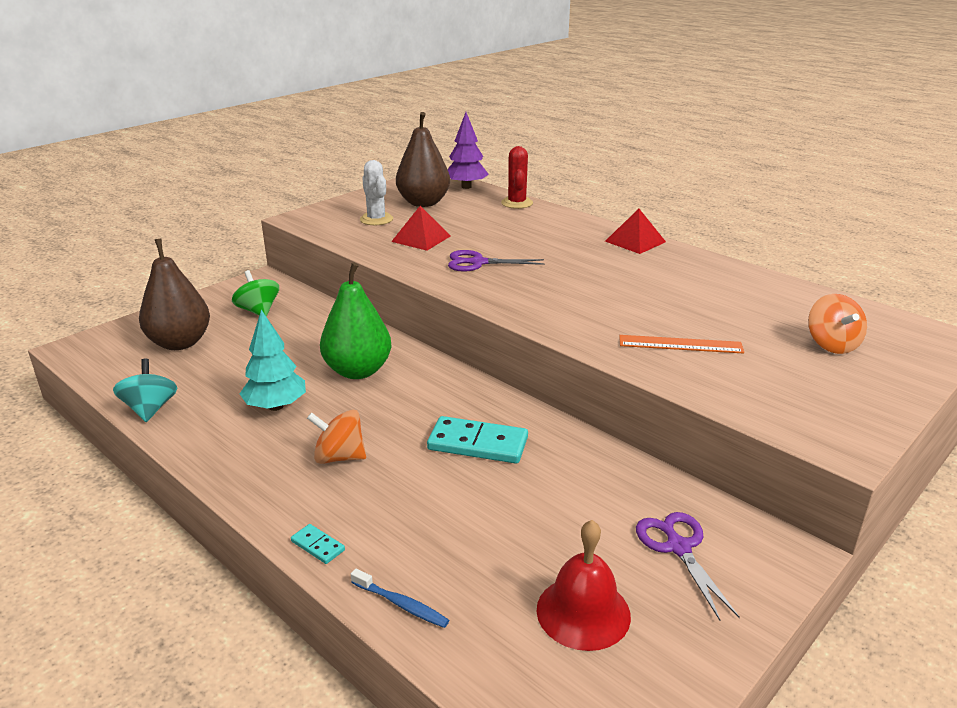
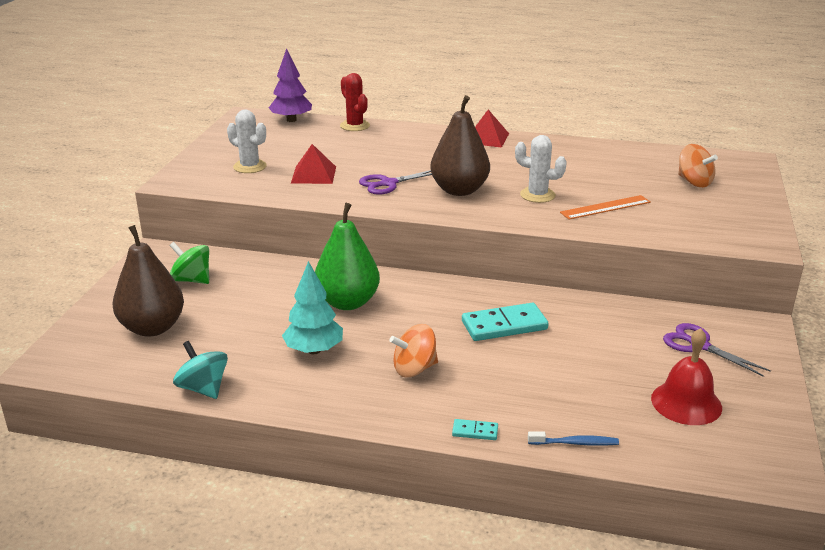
camera: 30 degrees left, 0 degrees up
brown pear [396,112,450,207] -> brown pear moved to [430,95,490,196]
none -> white cactus [515,135,567,203]

